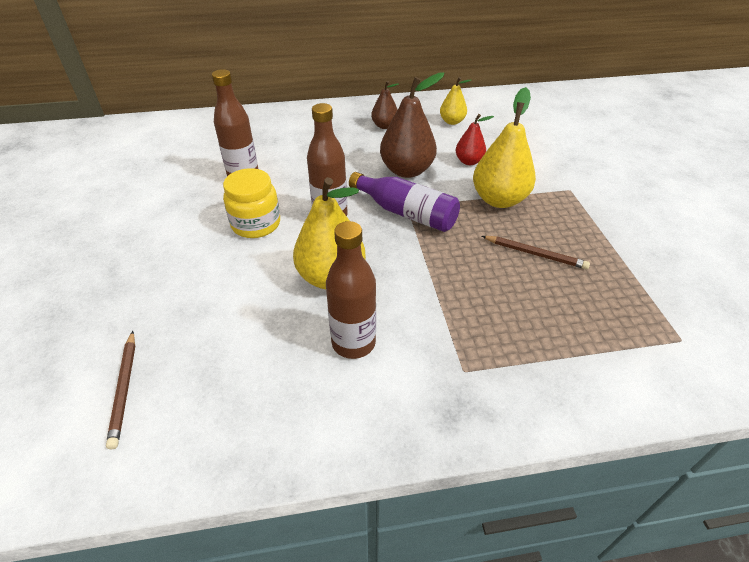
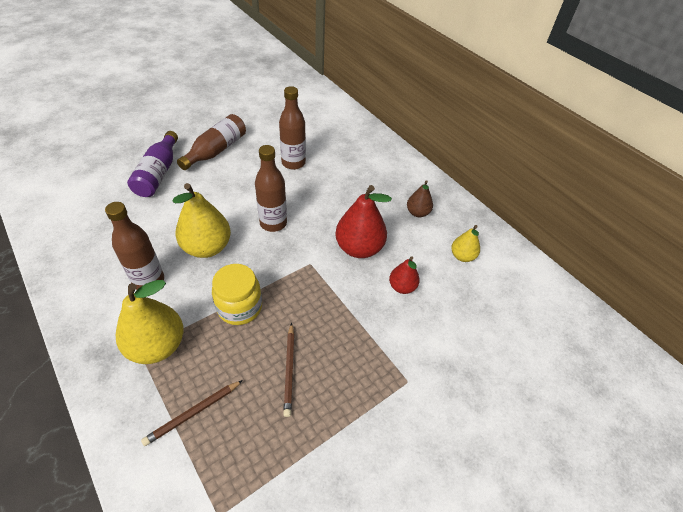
camera: 60 degrees right, 5 degrees up
brown pencil [106,331,135,449] -> brown pencil moved to [141,380,243,446]
yellow jar [223,168,280,238] -> yellow jar moved to [212,264,262,325]
purple bottle [349,172,460,232] -> purple bottle moved to [127,131,178,197]
brown pear [380,72,444,178] -> red pear [335,185,392,258]
yellow pear [473,87,536,208] -> yellow pear moved to [116,280,184,364]
none -> brown bottle [177,114,246,170]

